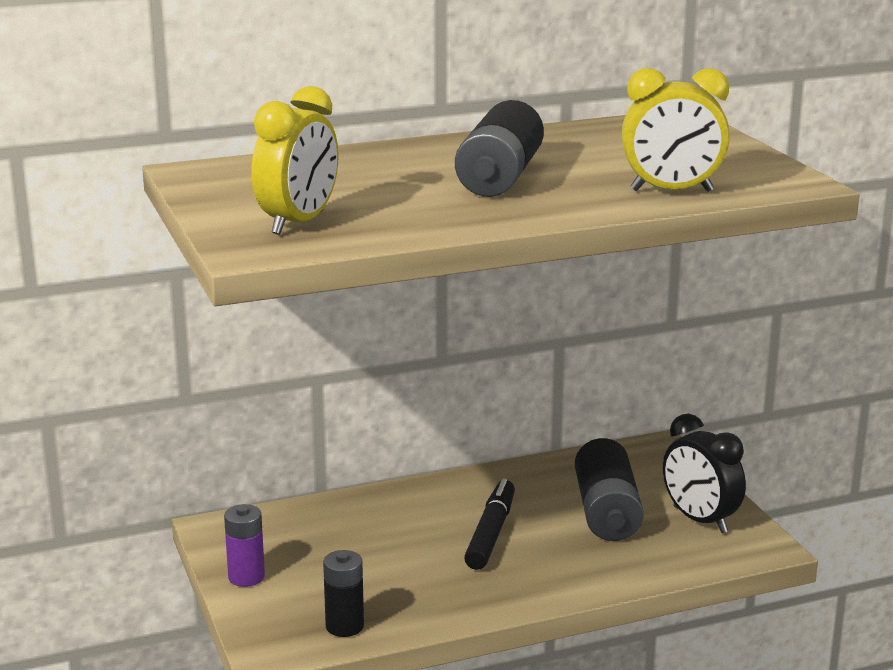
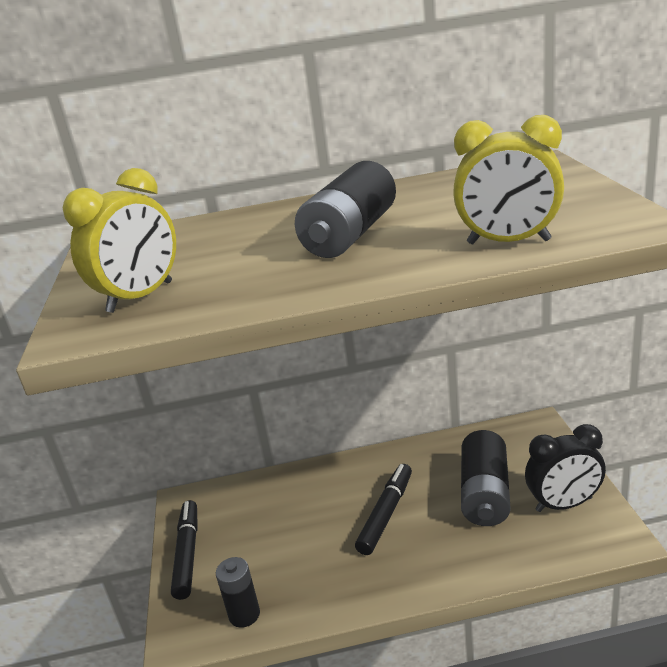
camera: 15 degrees right, 5 degrees up
purple battery [224,504,265,587] -> black marker [171,500,198,600]
black clock [663,414,746,533] -> black clock turned 75 degrees counterclockwise [525,424,606,512]

